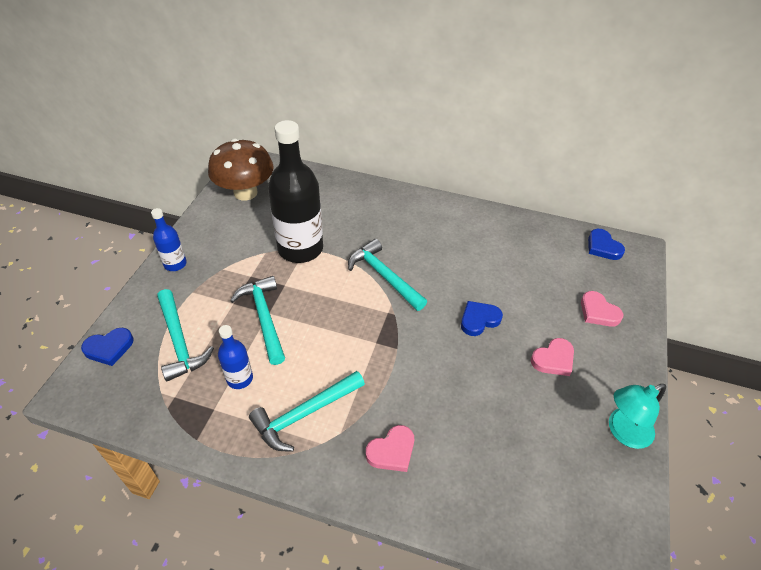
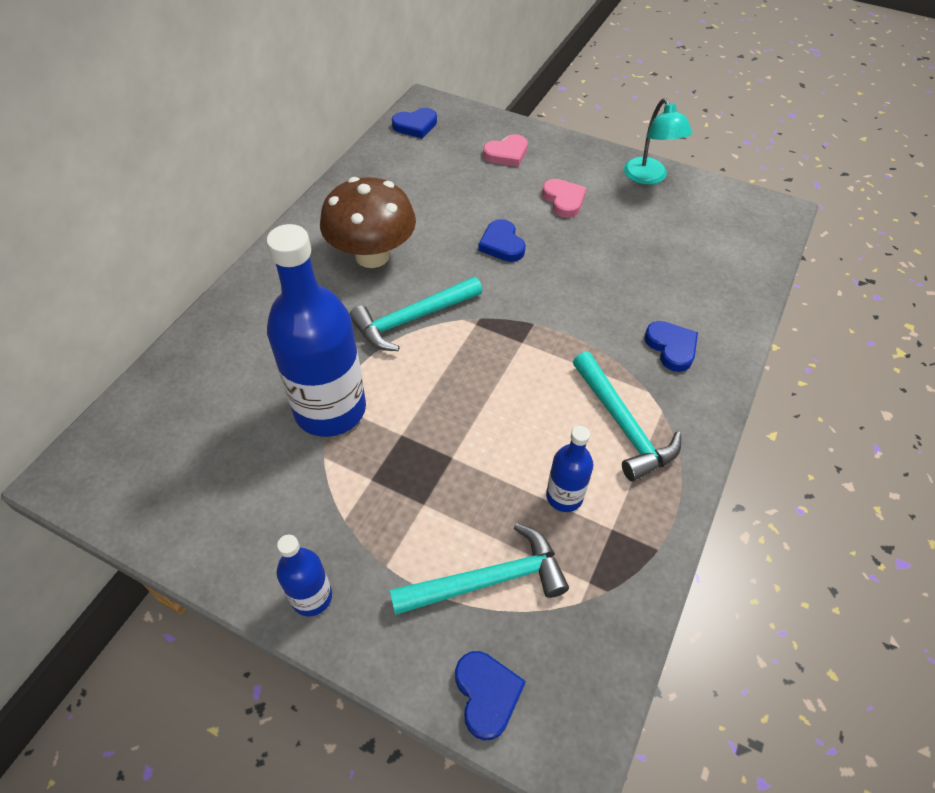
camera: 80 degrees left, 5 degrees up
brown mushroom [208,139,274,201] -> brown mushroom moved to [320,177,416,268]
turquoise hammer [230,276,285,365] -> none
black bottle [268,120,323,263] -> blue bottle [267,224,366,437]
pink heart [366,425,414,472] -> blue heart [644,321,698,372]

